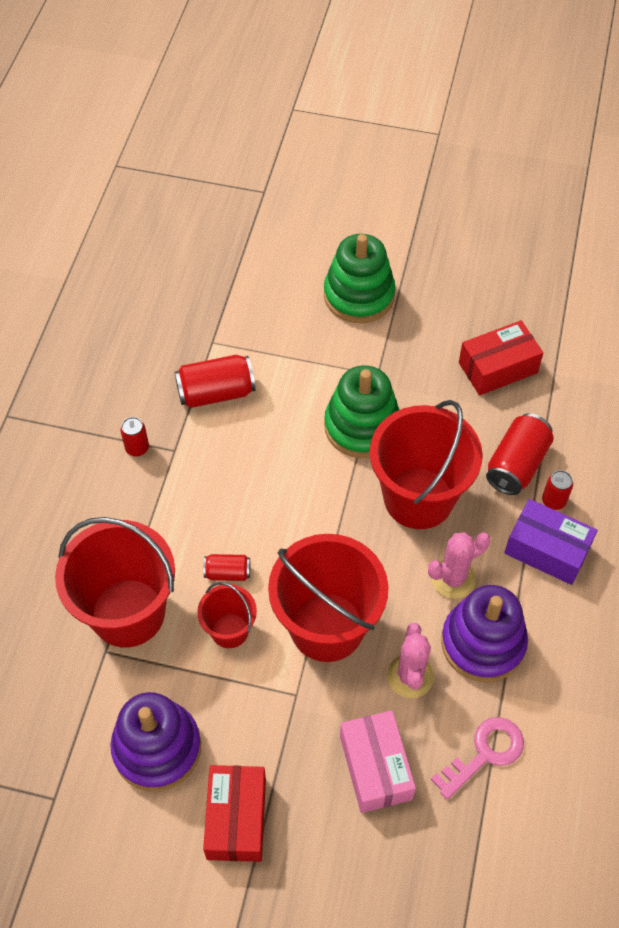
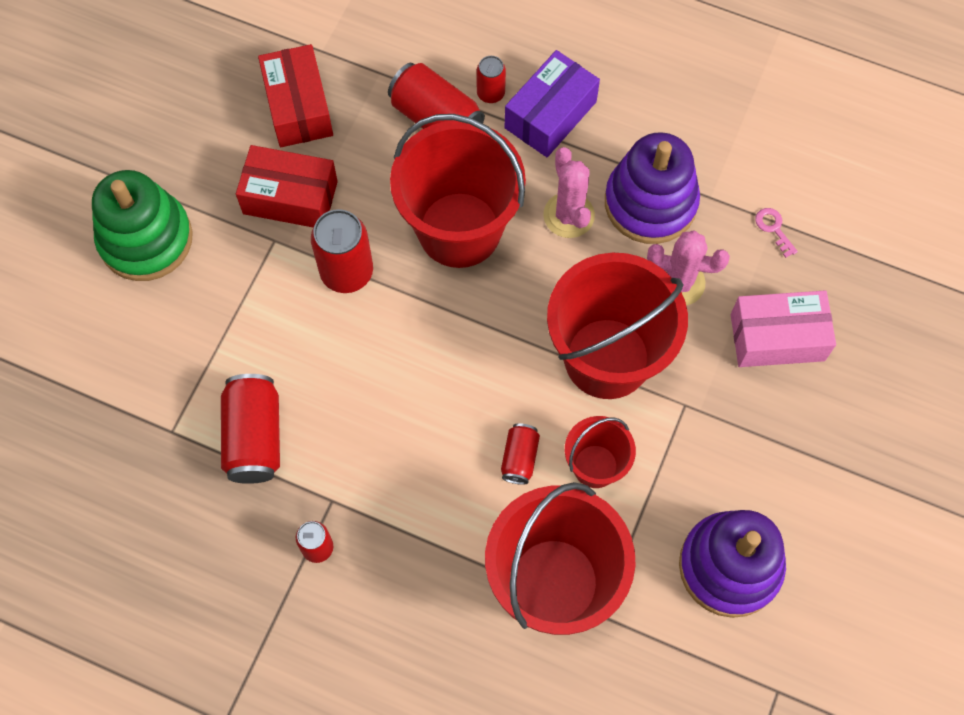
camera: 80 degrees left, 10 degrees up
red box [203,765,266,862] -> red box moved to [236,145,338,228]
green stacking toy [324,365,400,458] -> red can [311,209,373,293]
pink key [431,717,524,800] -> pink key [755,208,798,258], size x0.51

